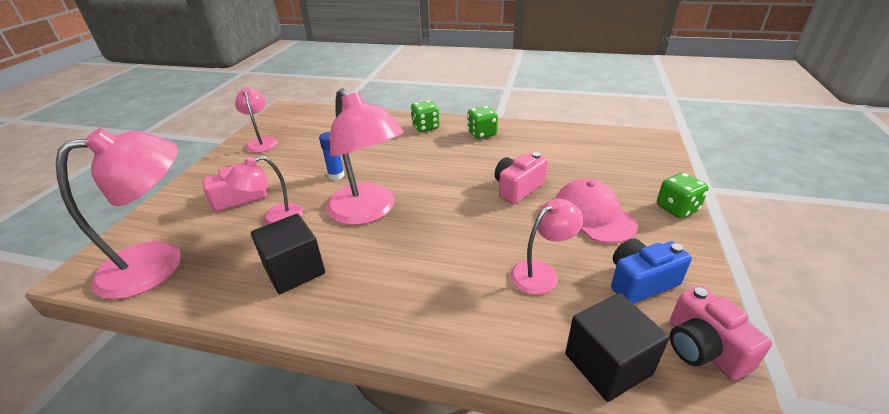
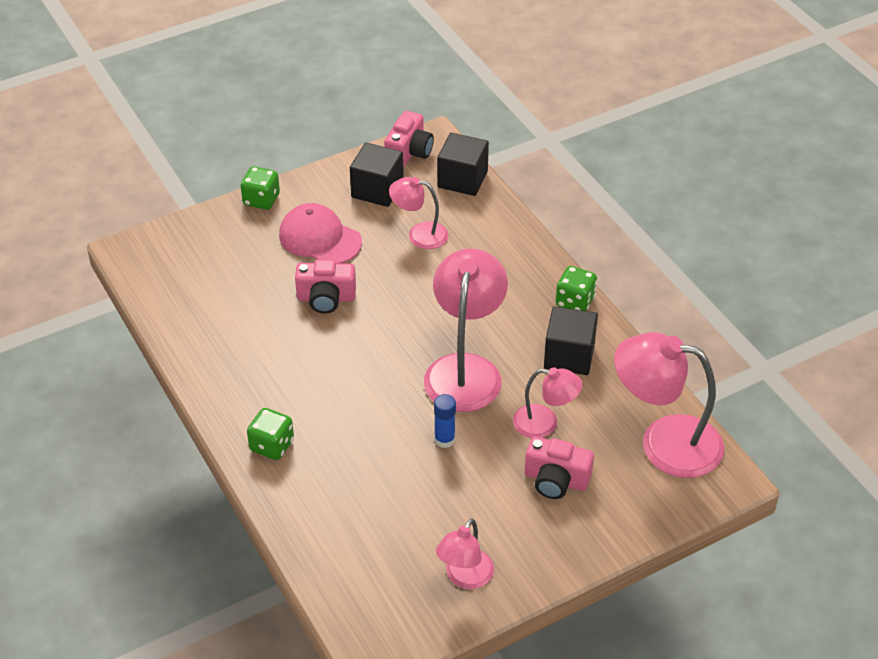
camera: 135 degrees left, 10 degrees up
green dice [467,106,498,139] -> green dice moved to [556,266,597,311]
pink cap [555,179,638,244] -> pink cap turned 105 degrees clockwise [279,203,362,263]
blue camera [611,239,692,304] -> black cube [350,143,404,207]

